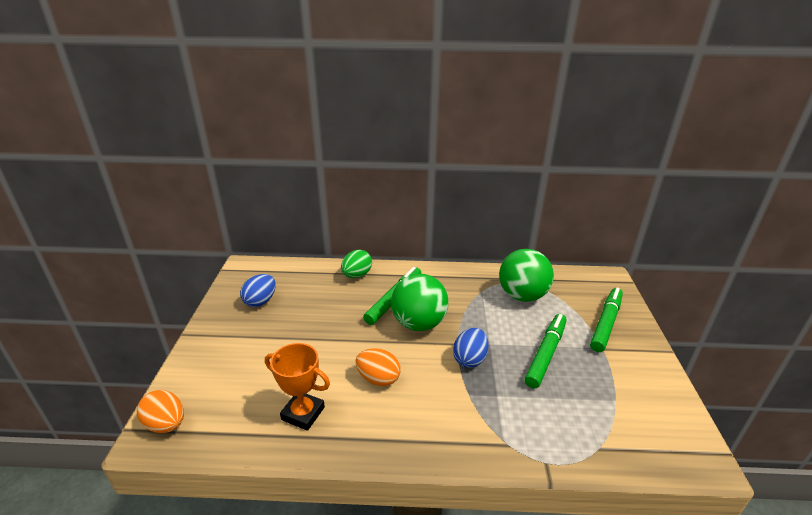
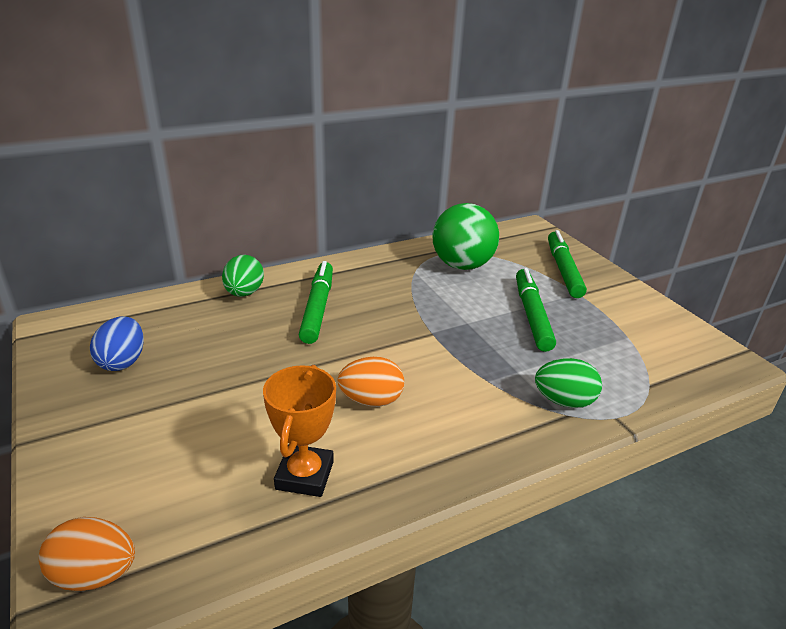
camera: 30 degrees left, 0 degrees up
orange trophy [265,343,330,431] -> orange trophy turned 75 degrees counterclockwise [263,365,336,497]
green ball [391,274,448,331] -> none
blue egg [453,328,489,368] -> none
none -> green egg [535,358,602,408]

